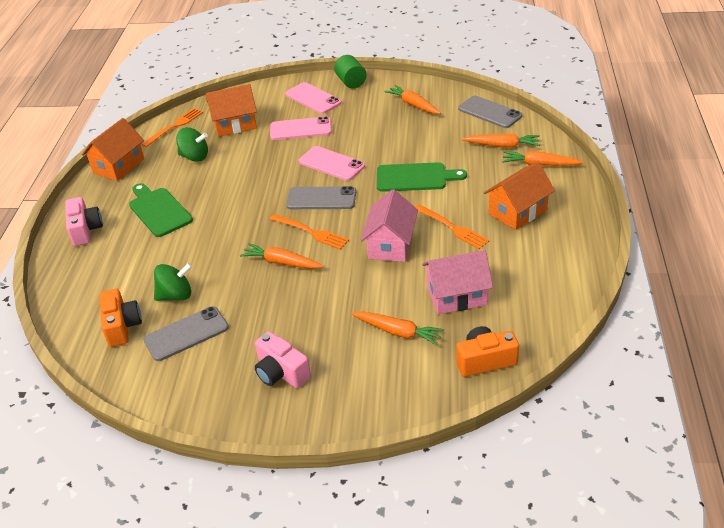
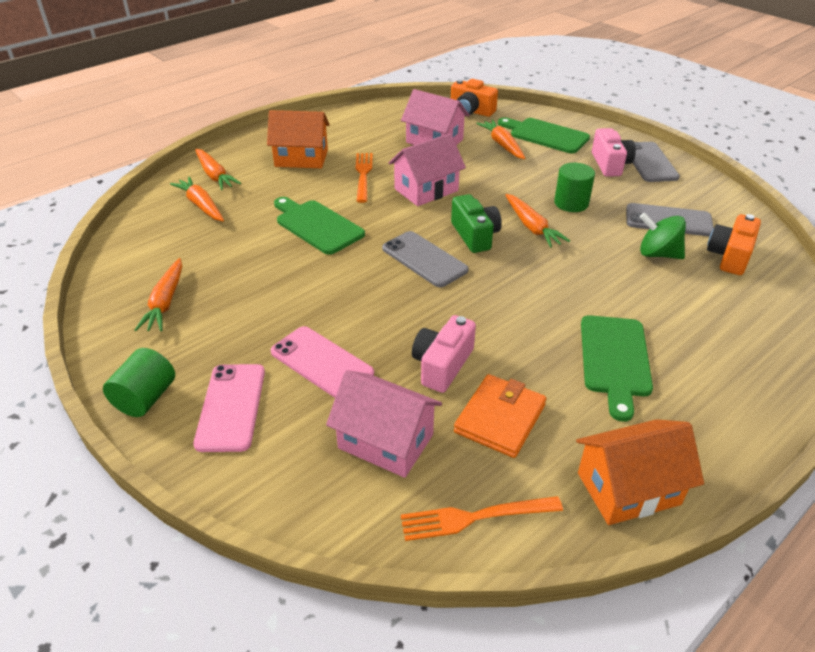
camera: 140 degrees left, 0 degrees up
pink camera [65,197,103,246] -> pink camera moved to [412,315,476,393]
green spinning top [176,127,208,162] -> orange wallet [454,374,546,458]
orange house [206,84,257,137] -> pink house [326,370,442,478]
orange fork [270,214,349,249] -> green camera [451,194,502,253]
pink phone [298,146,365,181] -> none
grey phone [458,96,522,128] -> grey phone moved to [633,142,680,182]
none -> green cutting board [498,117,590,154]
none -> green cylinder [554,163,595,212]

